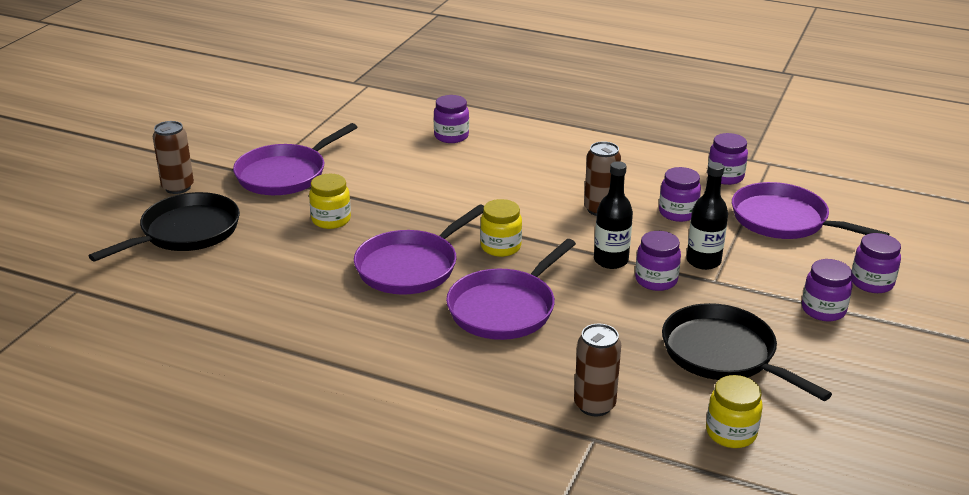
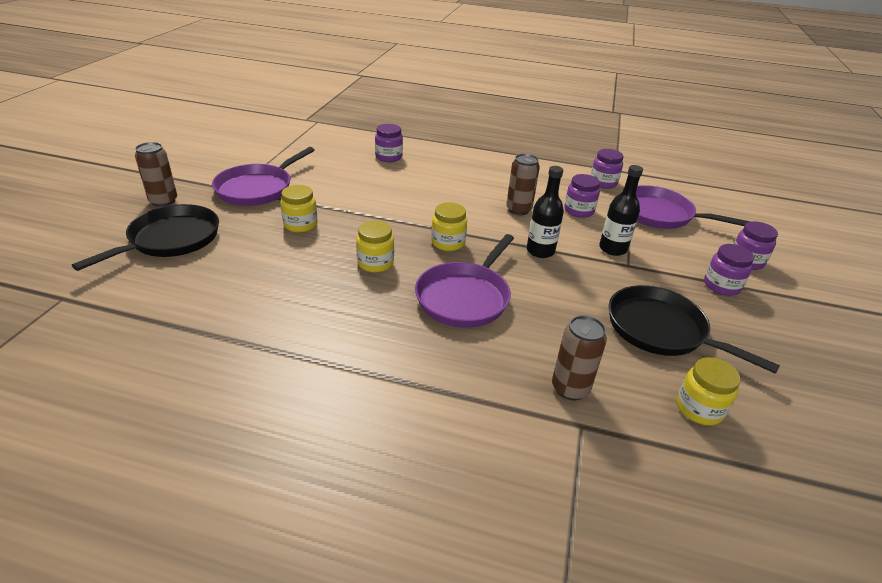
camera: 10 degrees left, 5 degrees up
purple pan [354,204,484,295] -> yellow jar [356,221,394,273]
purple jar [635,231,681,291] -> none

